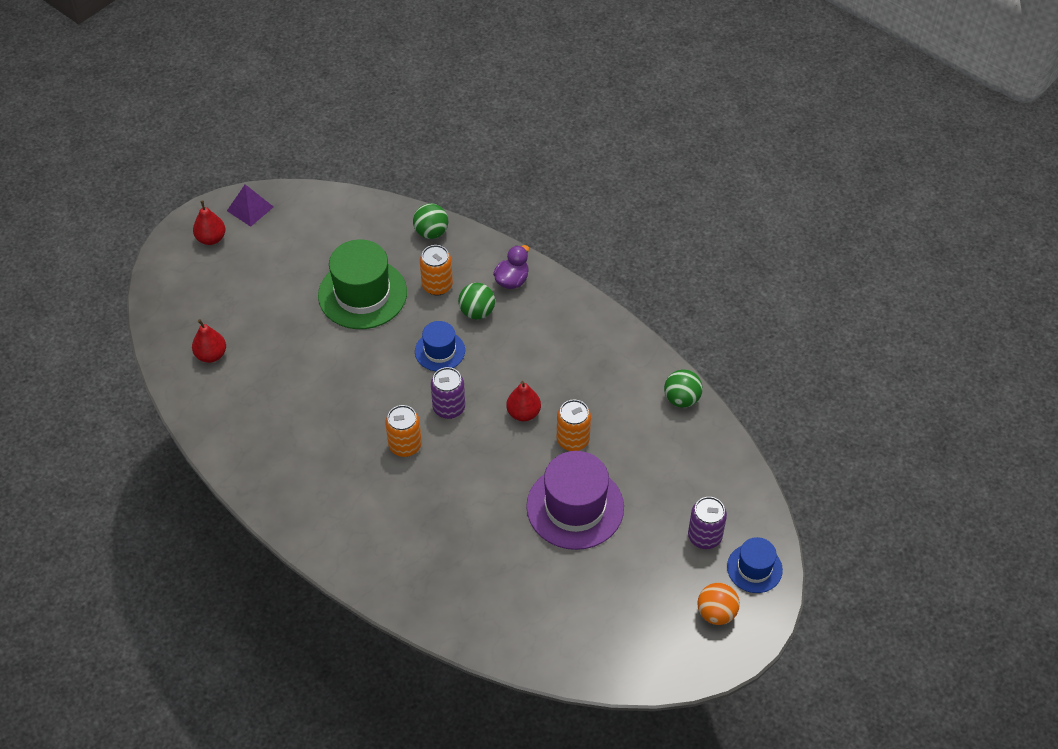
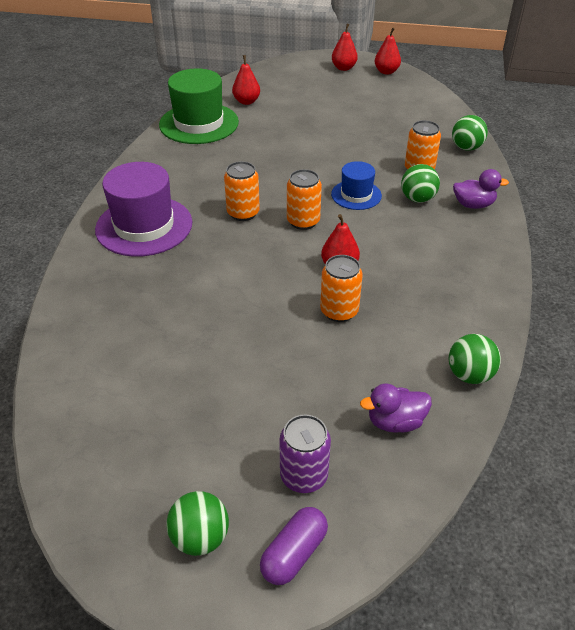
camera: 60 degrees right, 10 degrees down
purple pyramid [227,184,273,227] -> red pear [375,28,401,75]
green hat [318,239,407,329] -> green hat moved to [159,68,239,144]
purple can [431,367,465,419] -> orange can [287,169,322,230]
purple hat [526,451,624,550] -> purple hat moved to [95,162,192,257]
orange ball [697,583,740,625] -> green ball [166,491,229,556]
blue hat [727,537,783,593] -> purple capsule [260,507,328,585]
none -> purple duck [360,383,432,433]

